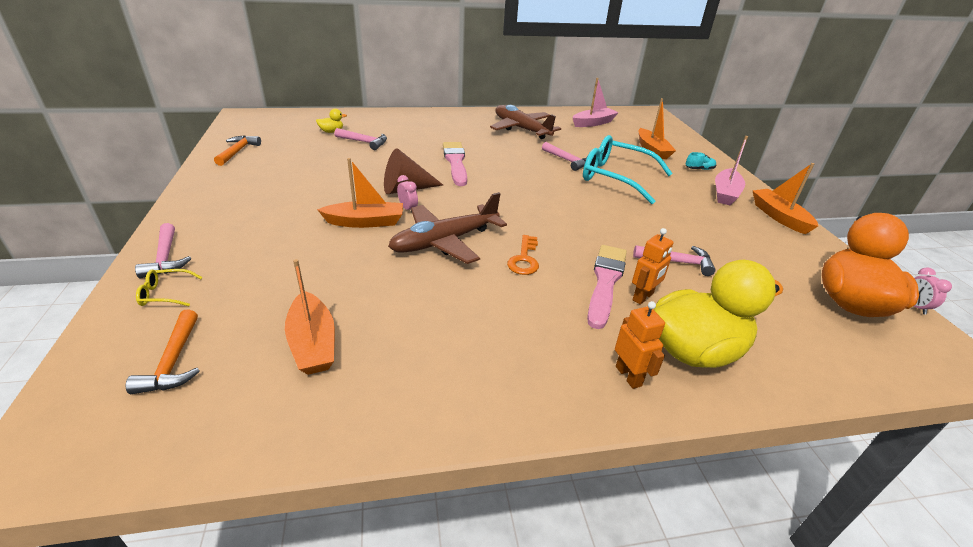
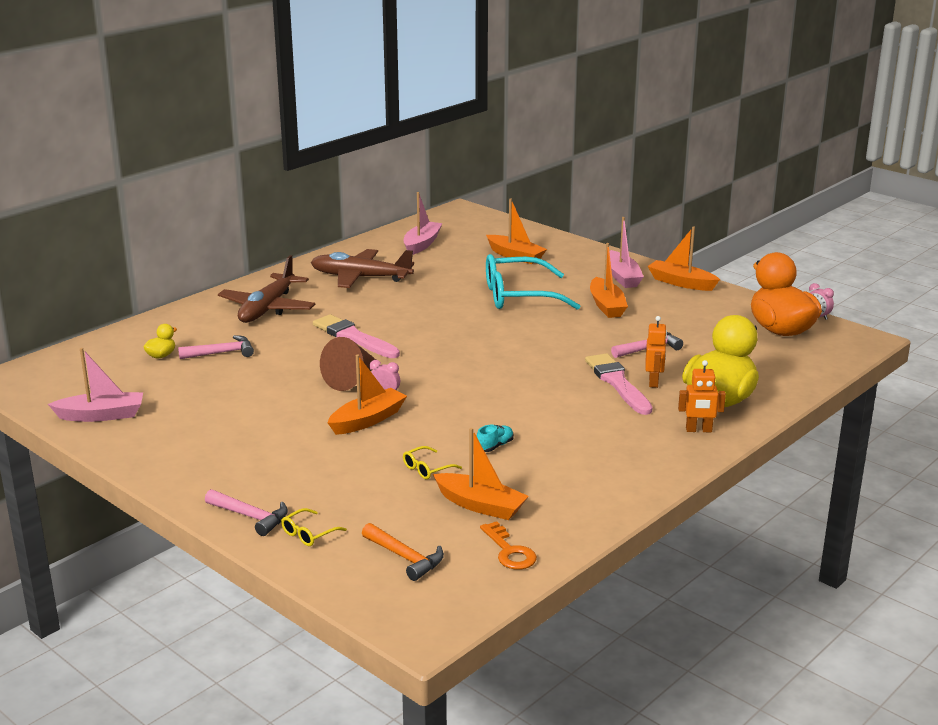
camera: 35 degrees left, 10 degrees down
orange hammer [214,135,261,166] -> pink boat [48,348,143,422]
brown plane [388,192,507,264] -> brown plane moved to [218,255,315,323]
orange key [507,235,539,275] -> orange key moved to [480,521,537,570]
pink hammer [542,142,588,171] -> none
orange robot [615,301,665,389] -> orange robot turned 150 degrees clockwise [678,360,726,432]
turquoise shoe [686,152,716,170] -> turquoise shoe moved to [477,425,514,452]
none -> yellow glasses [403,446,462,479]
none -> orange boat [590,243,628,318]

